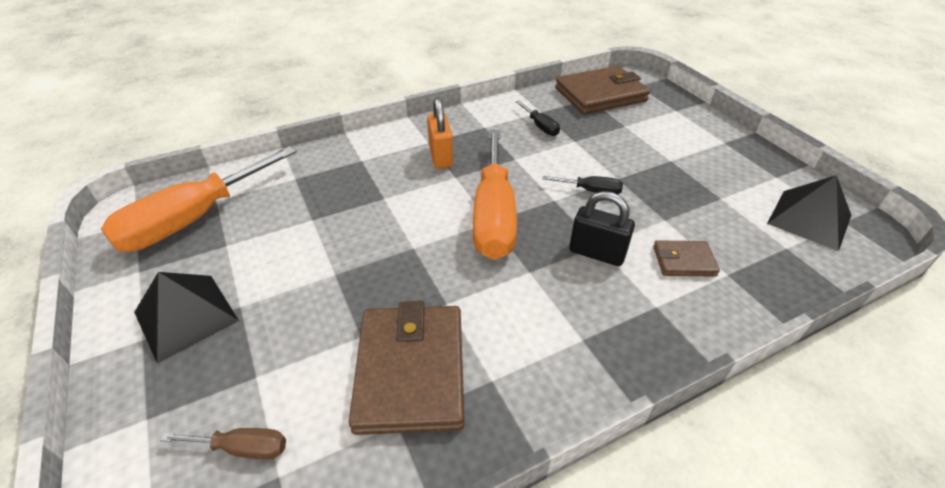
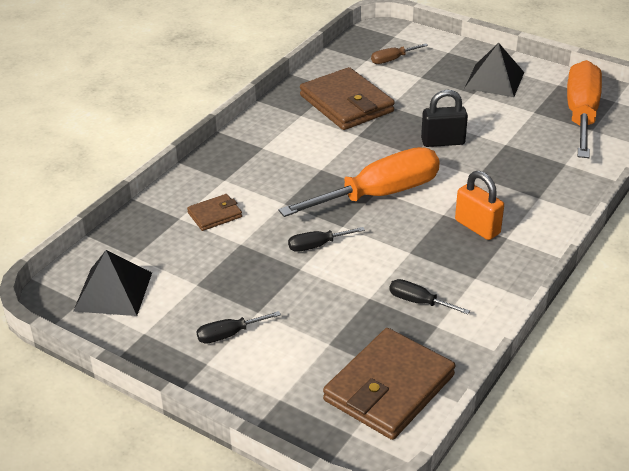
camera: 150 degrees right, 5 degrees down
orange screwdriver [473,130,517,260] -> orange screwdriver turned 90 degrees clockwise [278,147,440,217]
black padlock [569,191,635,266] -> black padlock moved to [421,90,468,147]
none -> black screwdriver [196,311,281,344]

